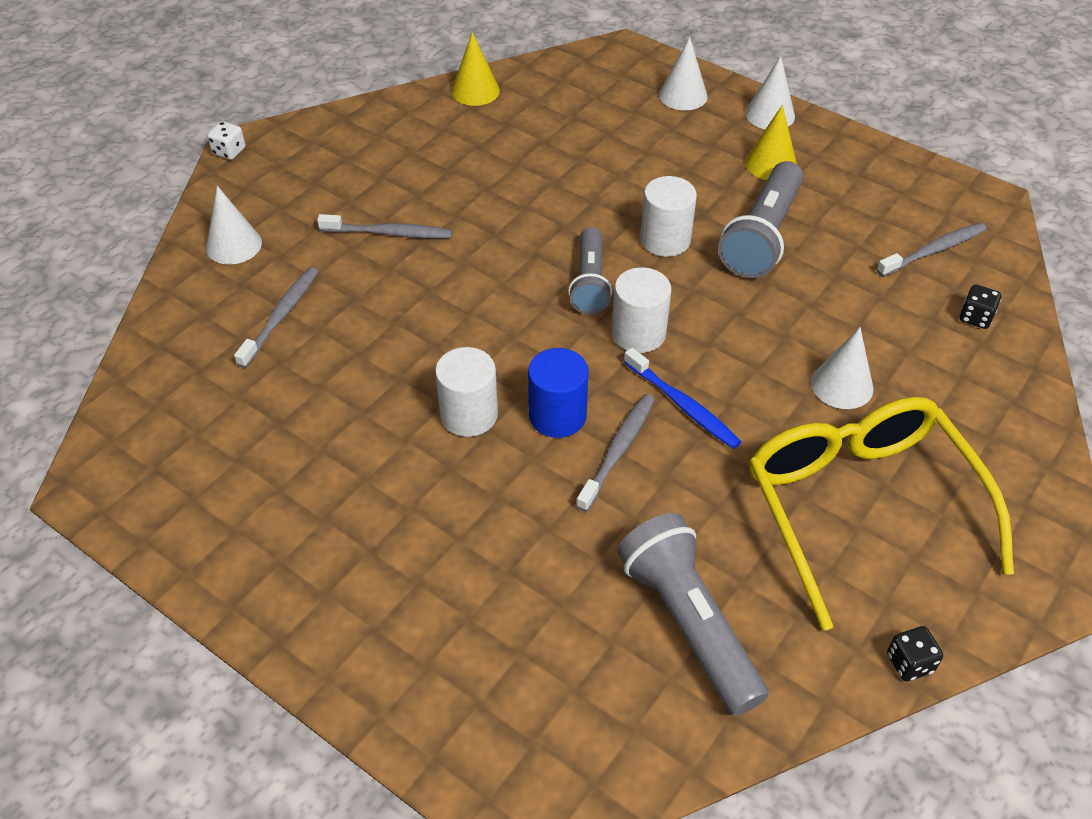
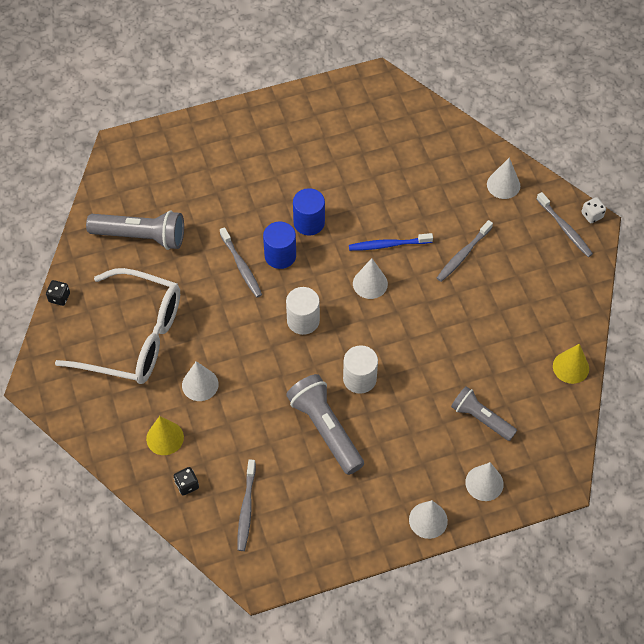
camera: 125 degrees right, 10 degrees up
grey toothbrush [234,267,319,368] -> grey toothbrush moved to [536,192,593,257]
white cylinder [435,347,498,437] -> blue cylinder [293,188,325,235]
grey flashlight [568,227,612,314] -> grey flashlight moved to [451,386,517,441]
blue toothbrush [624,347,741,449] -> blue toothbrush moved to [349,233,433,251]
yellow cone [745,105,797,180] -> yellow cone moved to [146,416,184,455]
yellow glasses [749,397,1014,631] -> white glasses [55,268,180,384]
none -> white cone [353,258,388,299]

